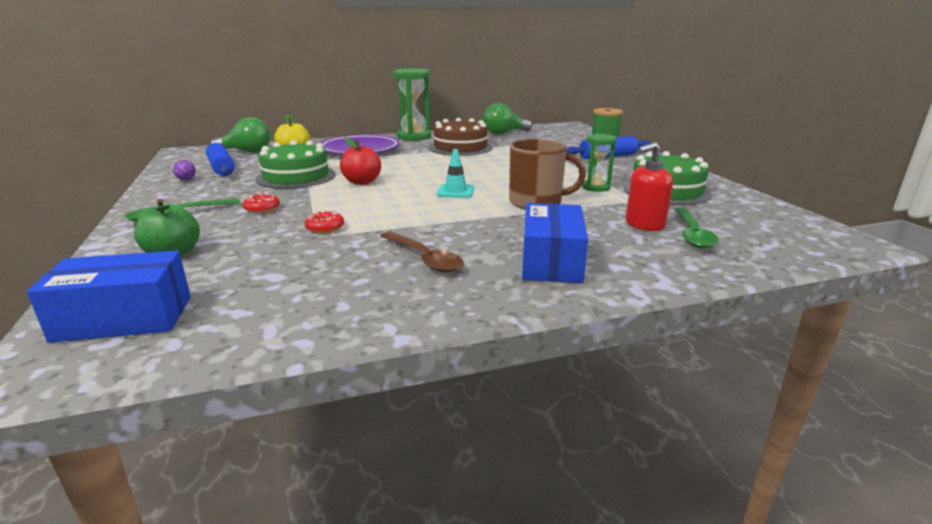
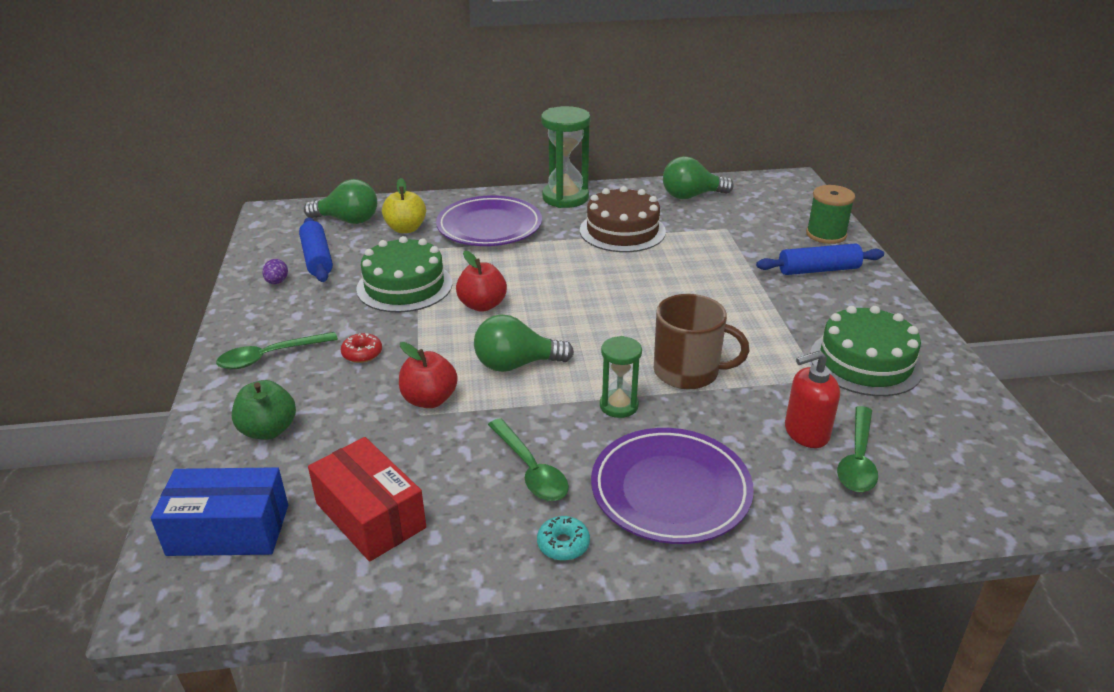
camera: 10 degrees right, 10 degrees up
red donut [305,210,344,234] -> red apple [399,342,458,408]
brown spoon [380,232,464,273] -> green spoon [488,418,569,501]
turquoise traffic cone [437,149,474,198] -> none
blue box [522,203,588,283] -> purple plate [591,428,754,544]
green hourglass [582,134,616,192] -> green hourglass moved to [600,336,642,418]
none -> red box [308,437,426,562]
none -> green light bulb [474,315,574,372]
none -> turquoise donut [537,516,590,561]

